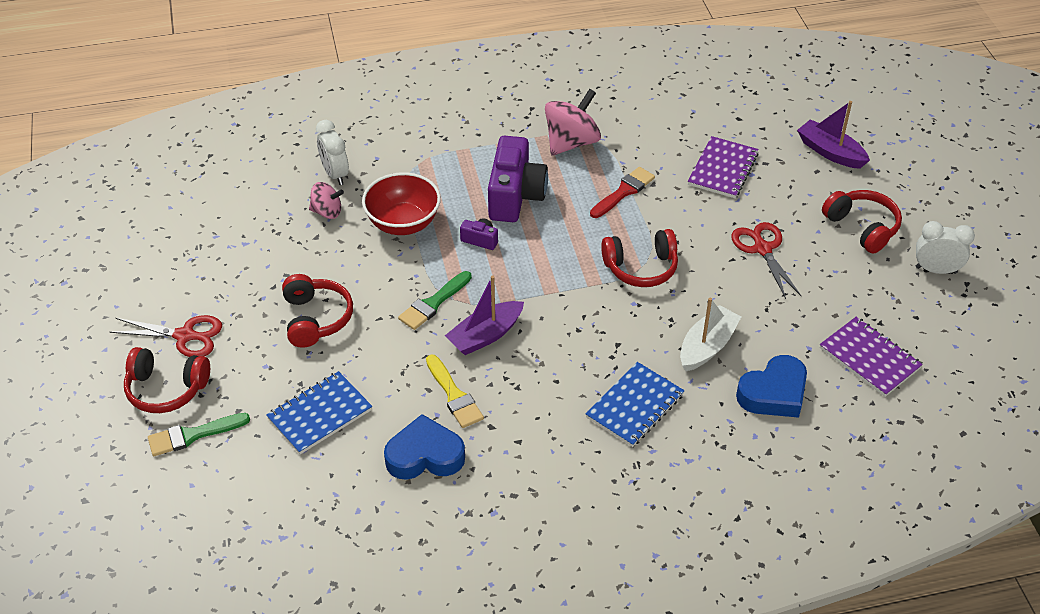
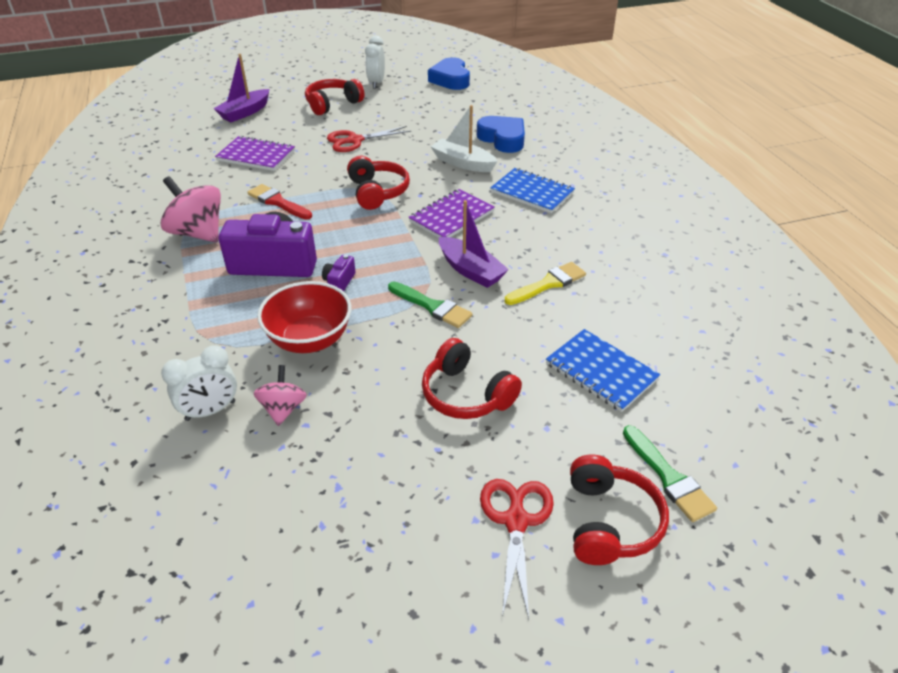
camera: 95 degrees left, 5 degrees down
red headphones [282,274,353,348] -> red headphones turned 120 degrees counterclockwise [422,338,522,419]
blue heart [384,414,465,480] -> blue heart moved to [428,57,470,90]
purple notebook [820,317,923,397] -> purple notebook moved to [408,189,495,238]

